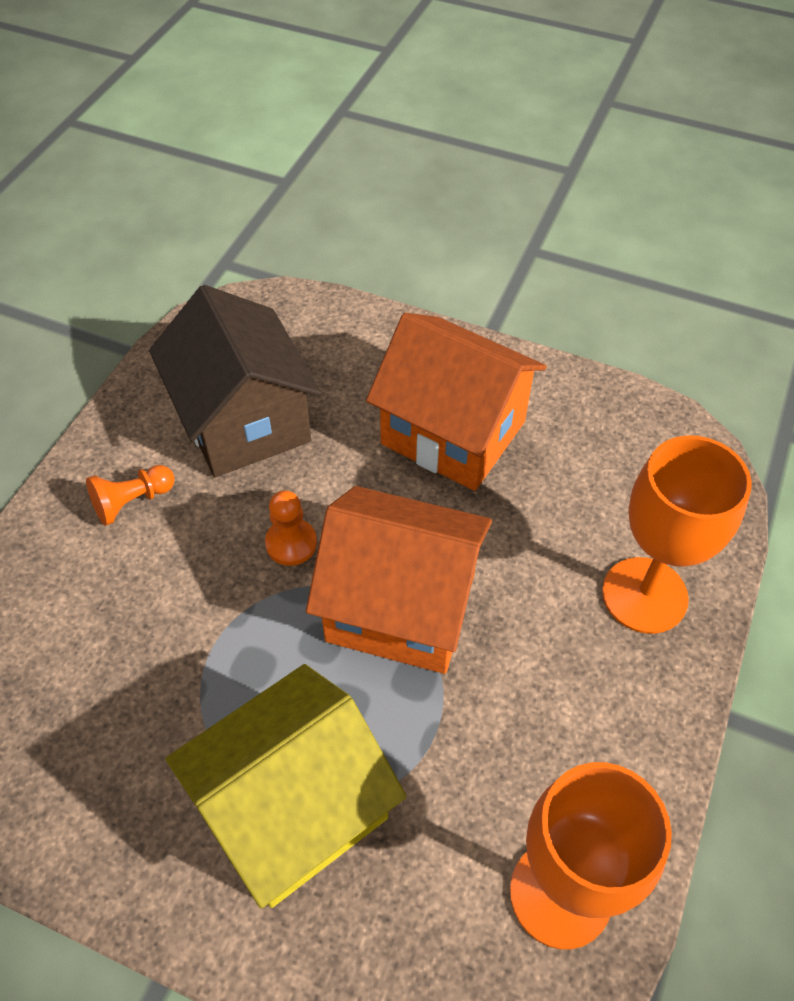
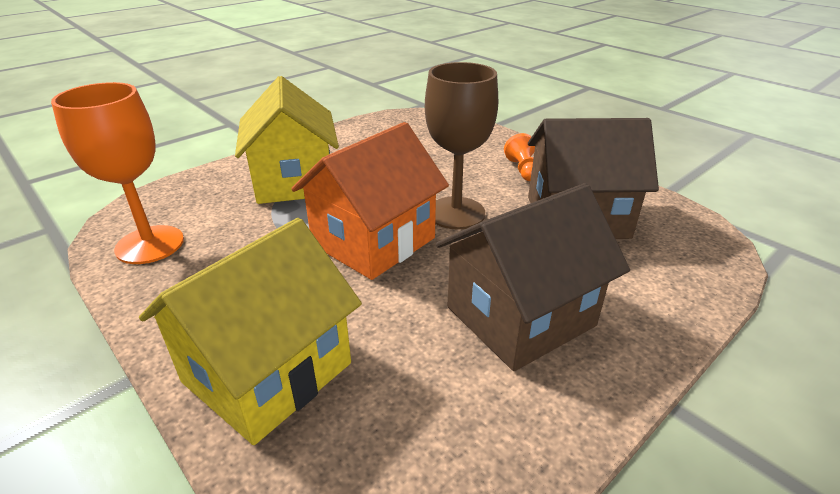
camera: 115 degrees right, 20 degrees down
orange pawn [265,490,317,566] -> brown goblet [425,62,498,230]
orange house [366,313,547,491] -> brown house [436,183,630,371]
orange goblet [602,435,752,634] -> yellow house [139,218,362,445]

